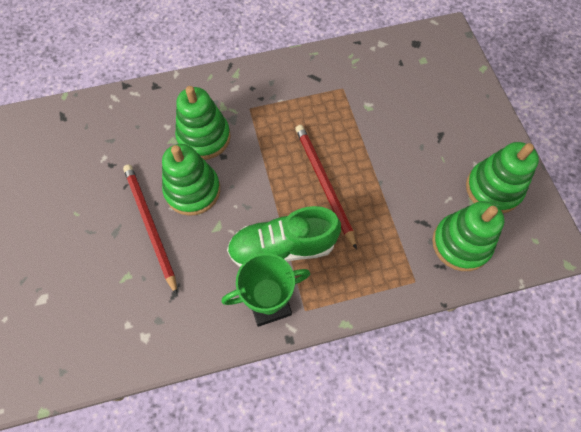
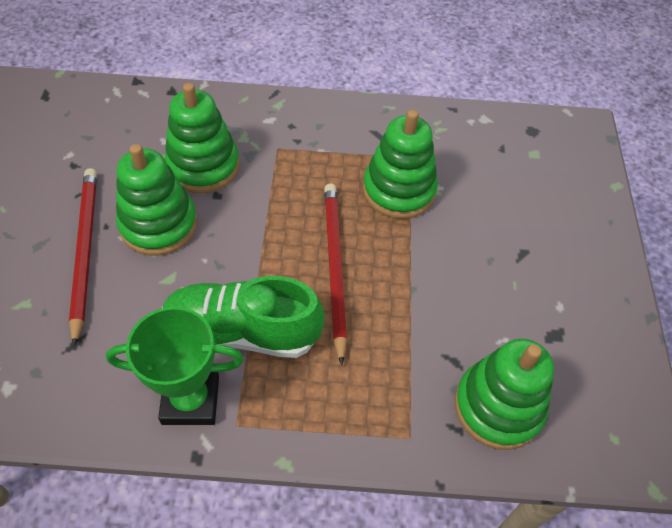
camera: 15 degrees right, 10 degrees down
green stacking toy [466,142,539,213] -> green stacking toy moved to [363,110,438,219]

